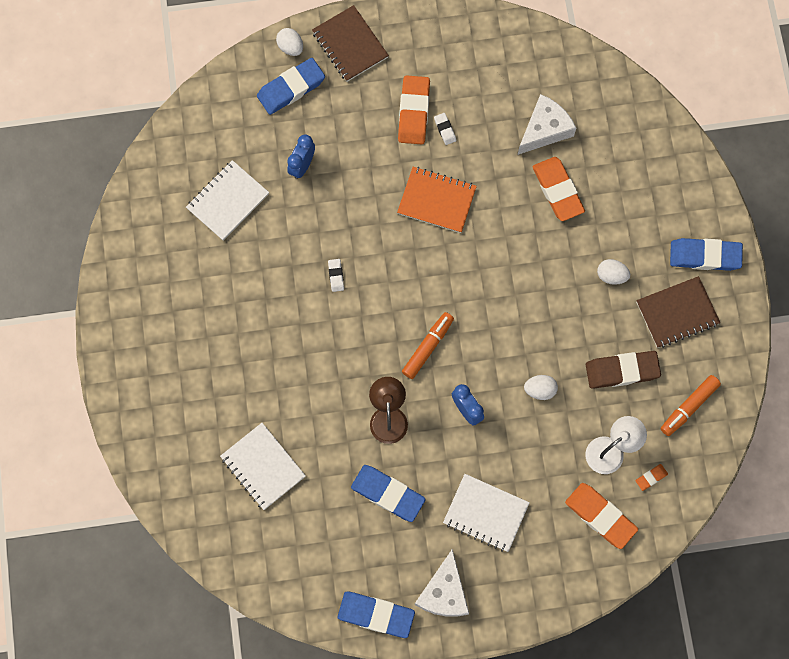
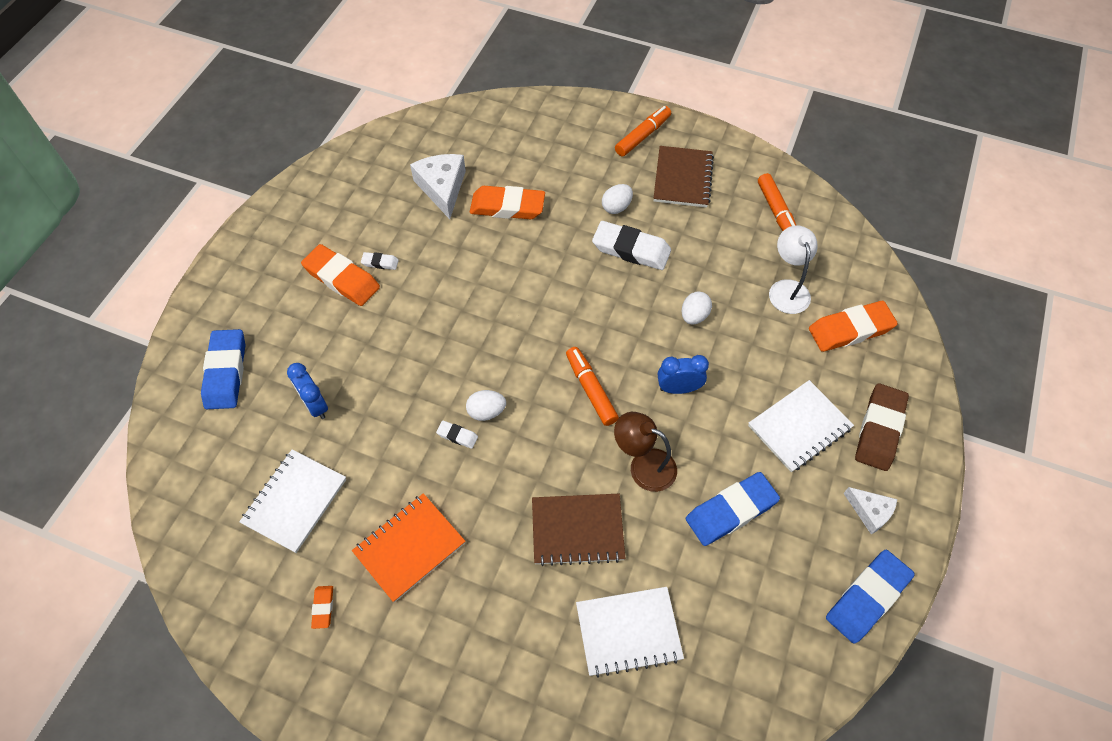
camera: 60 degrees left, 15 degrees down
white notebook [186,160,269,241] -> white notebook turned 45 degrees clockwise [239,449,346,553]
white egg [276,28,303,56] -> white egg moved to [466,390,506,421]
brown notebook [312,5,389,82] -> brown notebook moved to [532,494,625,566]
orange notebook [397,167,477,233] -> orange notebook moved to [352,493,465,602]
white cheese [415,549,469,617] -> white cheese [844,487,897,535], size x0.60
brown eraser [586,351,661,389] -> brown eraser moved to [855,383,909,471]
orange eraser [635,464,668,491] -> orange eraser moved to [311,586,333,629]
blue eraser [670,238,743,271] -> orange marker [615,106,671,156]
none -> white eraser [592,221,671,270]

